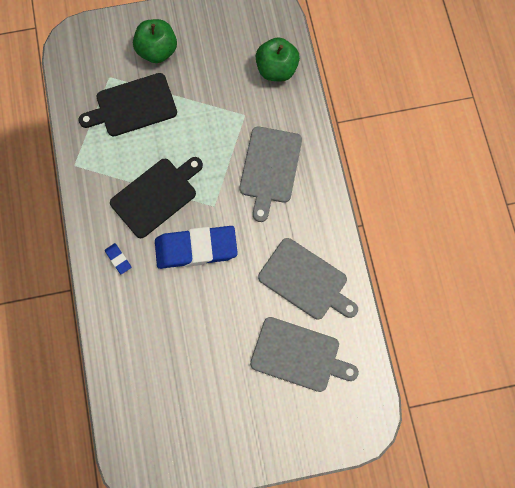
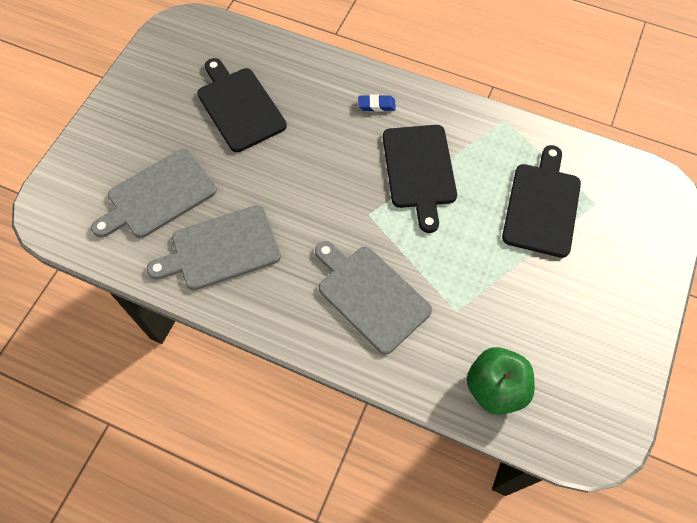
camera: 125 degrees right, 10 degrees down
green apple [133,19,177,63] -> none
blue eraser [155,226,238,269] -> none
none -> black cutting board [197,58,287,152]

